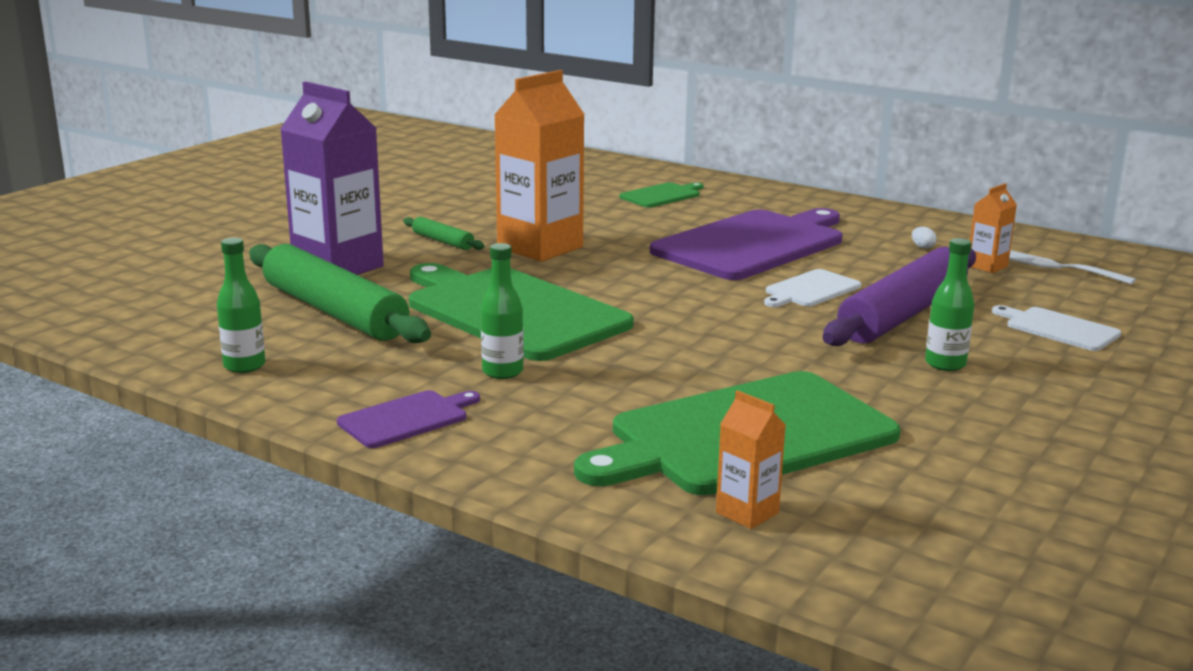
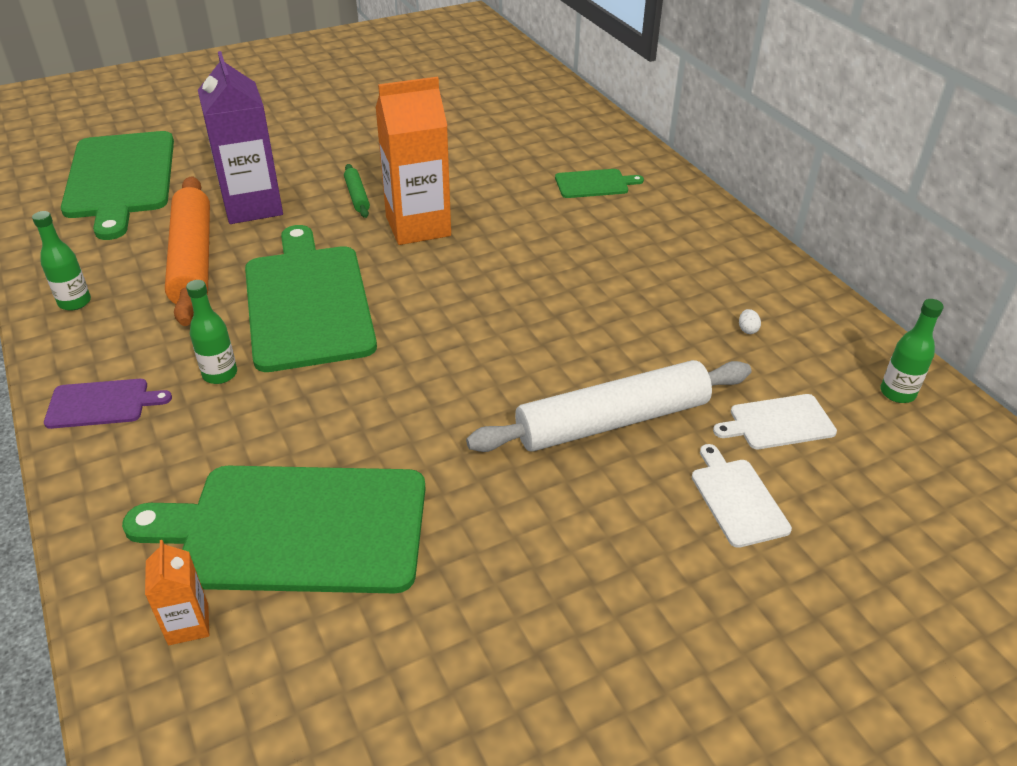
camera: 30 degrees right, 20 degrees up
green rolling pin [249,244,431,343] -> orange rolling pin [165,176,210,326]
purple cutting board [650,208,843,280] -> none
white cutting board [764,269,861,307] -> white cutting board moved to [713,394,837,449]
purple rolling pin [823,247,976,346] -> white rolling pin [466,360,751,452]
green bottle [925,238,974,371] -> green bottle moved to [880,299,944,403]
orange carton [970,183,1017,273] -> none
white fork [1009,251,1136,284] -> none
none -> green cutting board [61,131,174,240]

